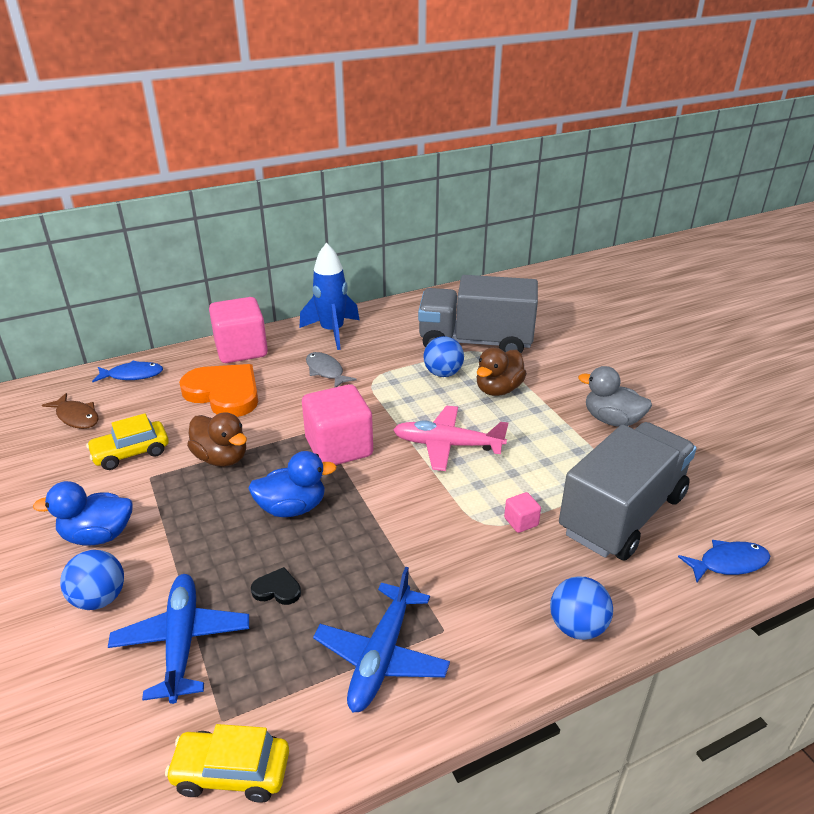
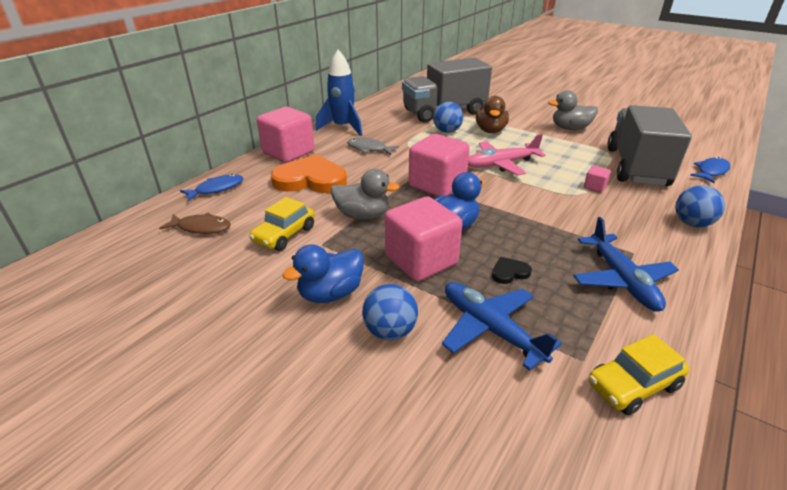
camera: 30 degrees left, 0 degrees up
brown duck [187,412,247,467] -> grey duck [331,169,400,220]
none -> pink cube [385,197,462,281]

